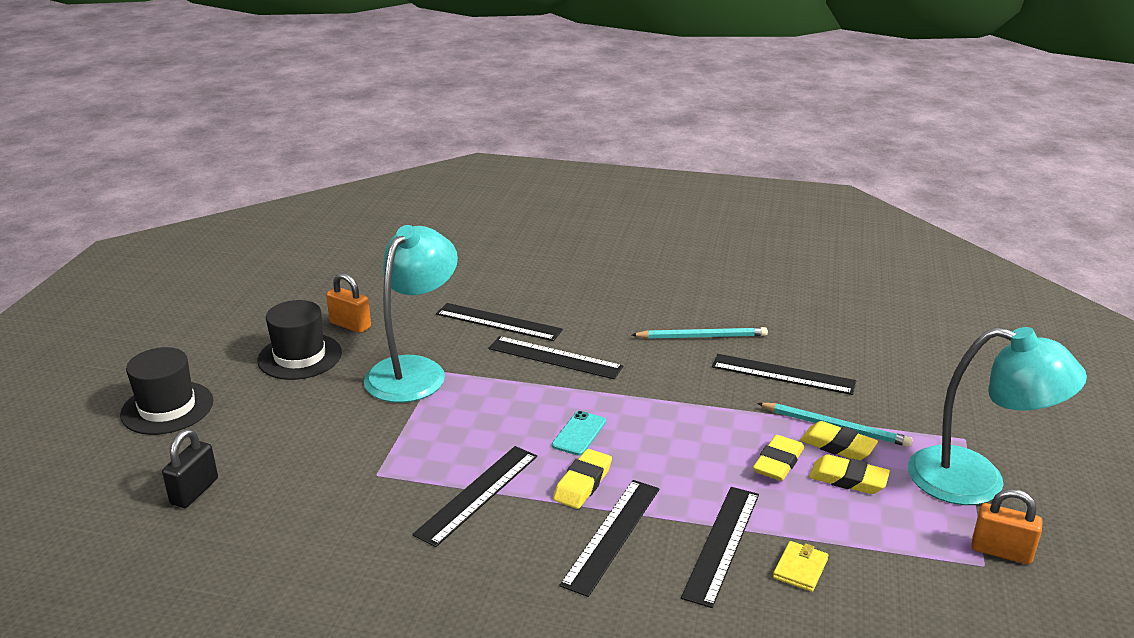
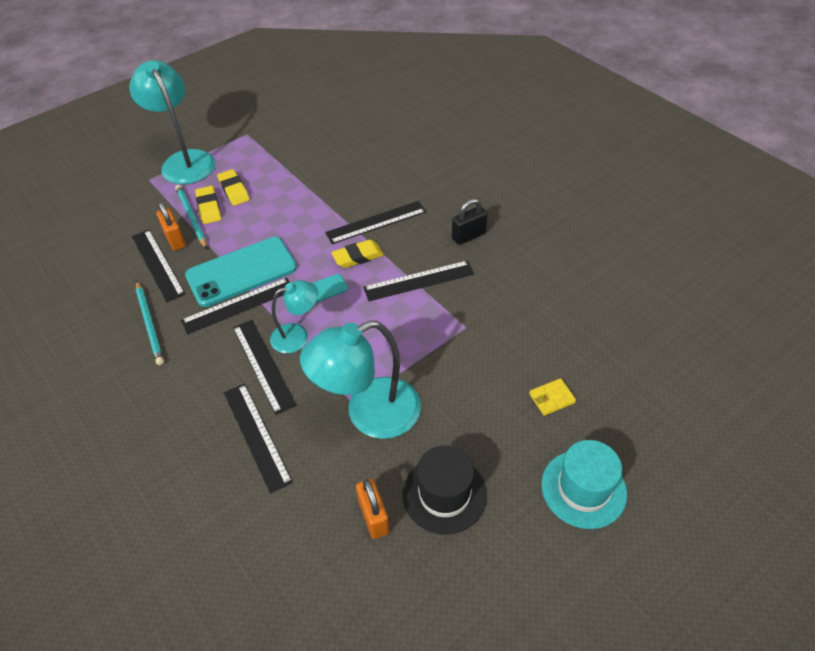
camera: 140 degrees left, 20 degrees up
black hat [120,347,213,435] -> turquoise hat [541,440,627,529]
black padlock [162,429,218,508] -> black padlock moved to [452,199,488,245]
turquoise pencil [632,327,768,339] -> turquoise pencil turned 150 degrees counterclockwise [136,281,164,365]
black ruler [681,487,759,608] -> black ruler moved to [181,278,290,334]
yellow eraser [753,435,804,481] -> none
yellow wallet [773,541,828,592] -> yellow wallet moved to [529,378,576,416]
orange padlock [972,489,1042,564] -> orange padlock moved to [157,202,186,251]
none -> turquoise phone [185,237,297,307]
none -> turquoise lamp [270,280,318,353]

